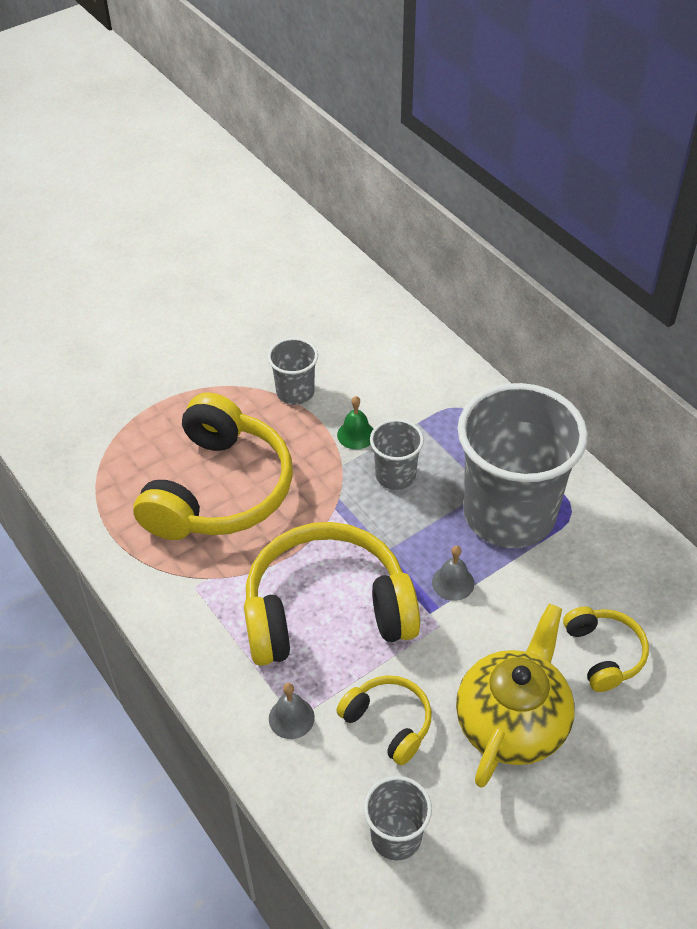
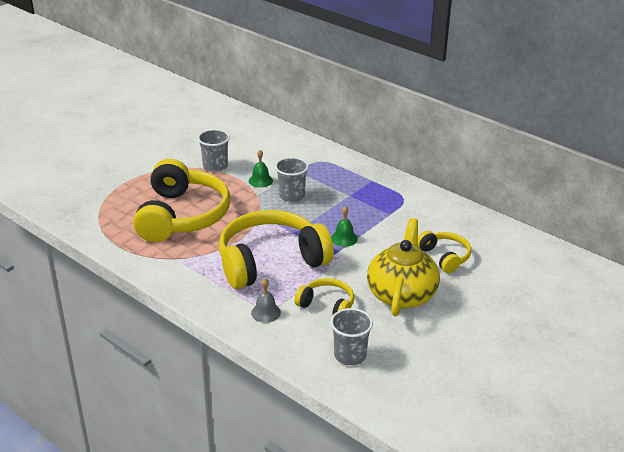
camera: 15 degrees left, 15 degrees down
grey bell [432,546,474,601] -> green bell [331,206,358,247]
grey cup [458,383,588,548] -> none

